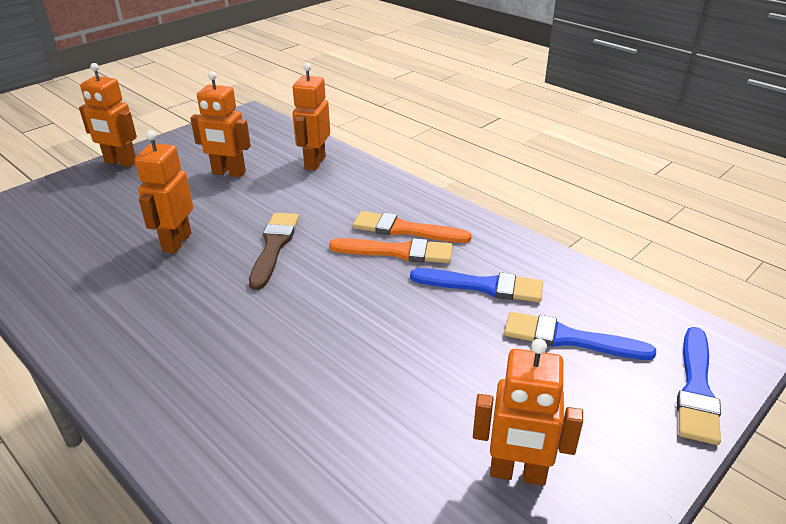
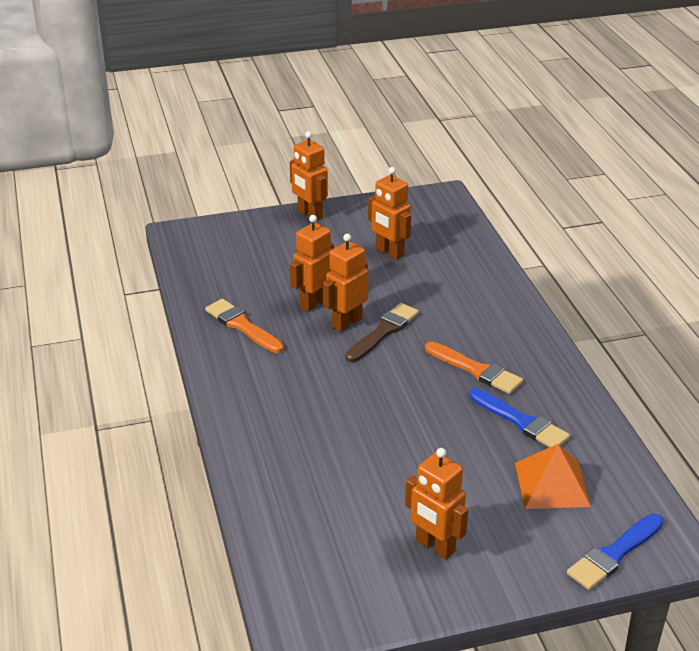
camera: 30 degrees right, 0 degrees up
orange robot [292,63,330,170] -> orange robot moved to [323,234,368,332]
orange brush [353,211,472,243] -> orange brush moved to [205,299,284,353]
blue brush [504,312,656,360] -> orange pyramid [515,444,591,509]

